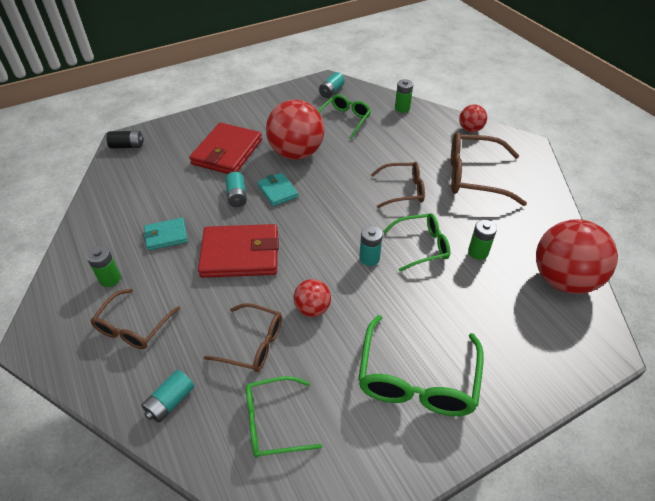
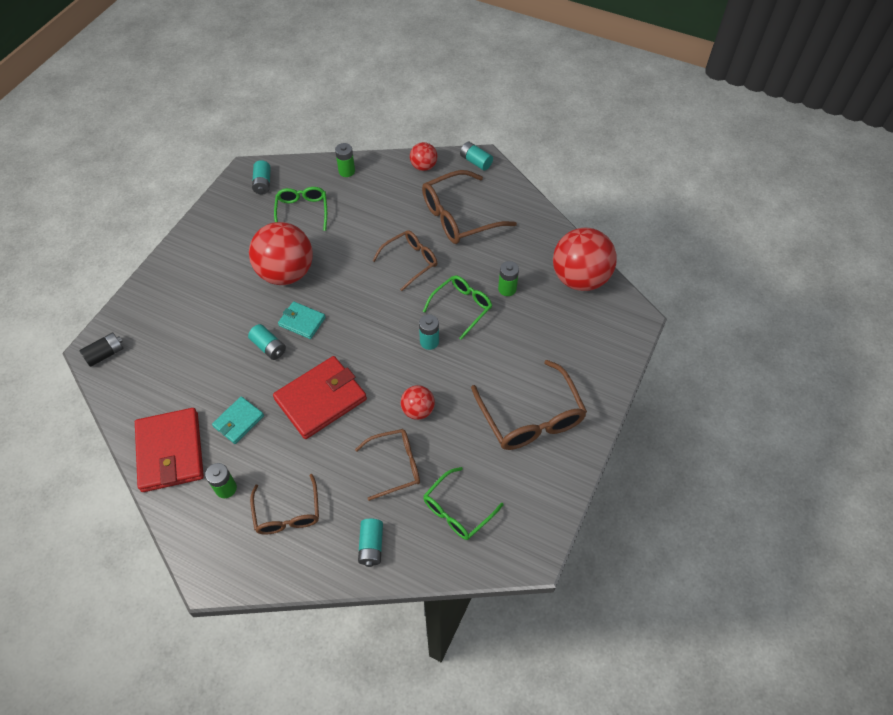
camera: 35 degrees left, 10 degrees up
red wallet [189,123,262,174] -> red wallet moved to [135,408,204,492]
green glasses [358,315,484,416] -> brown glasses [471,360,587,450]
none -> turquoise battery [460,142,493,171]

